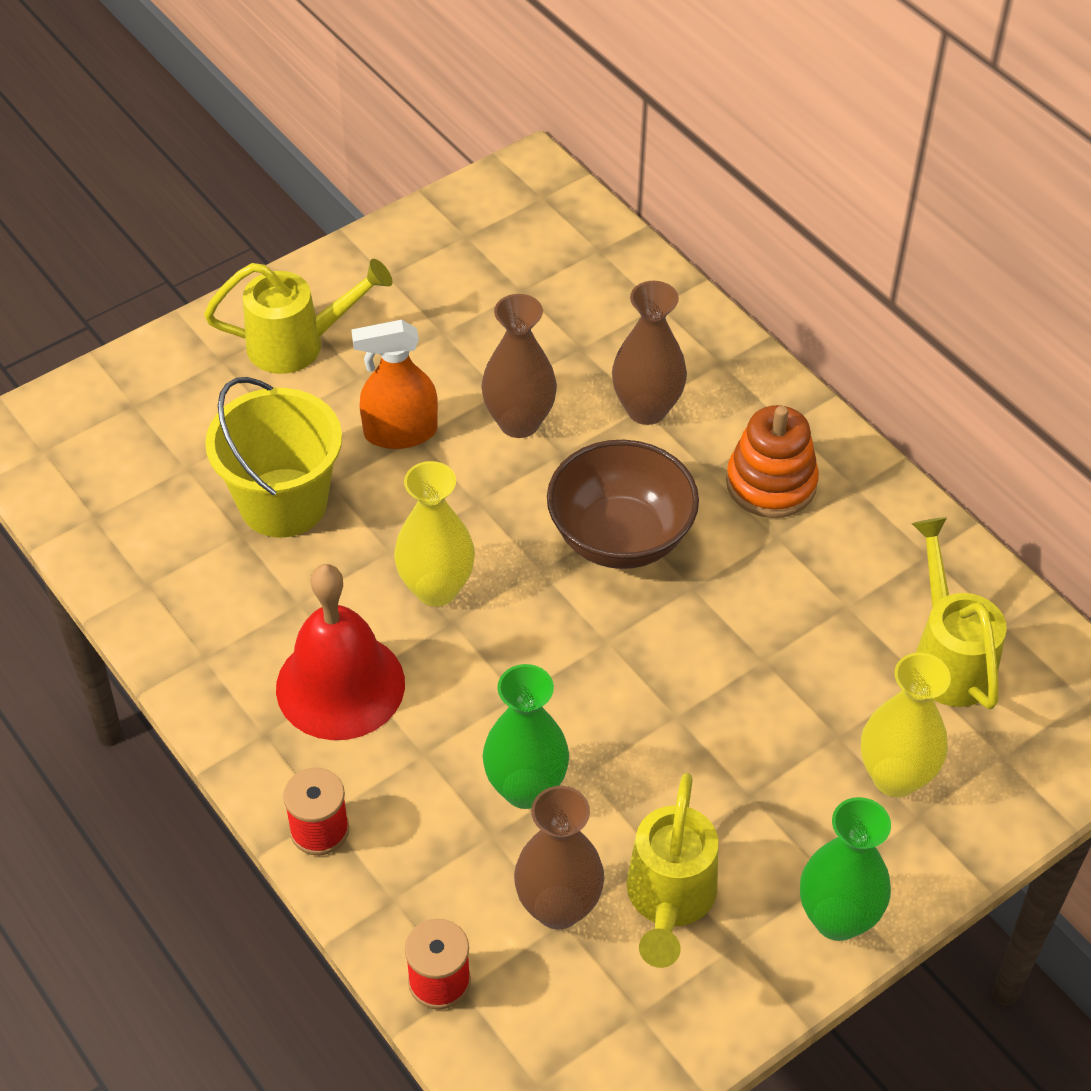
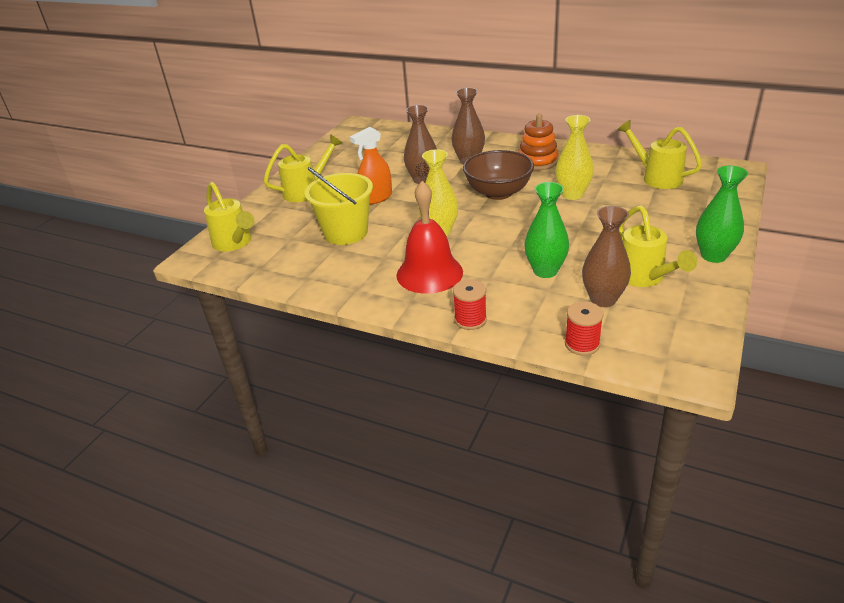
camera: 25 degrees left, 15 degrees down
yellow vase [861,653,951,797] -> yellow vase moved to [555,115,594,200]
none -> yellow watering can [204,182,254,251]

